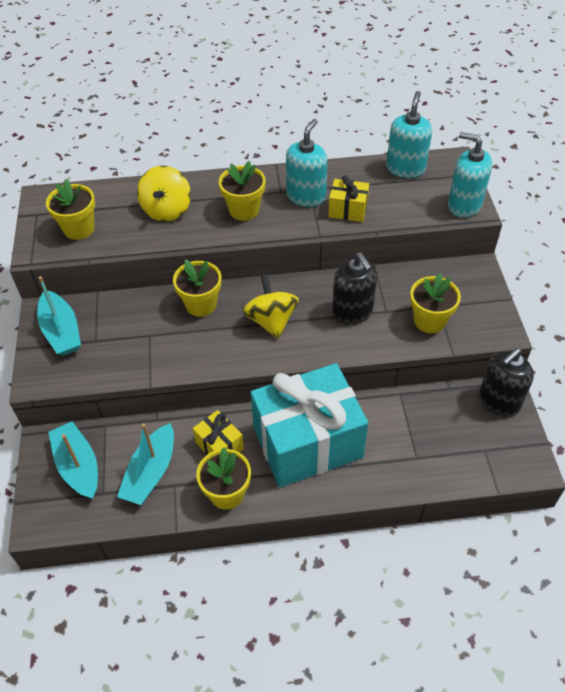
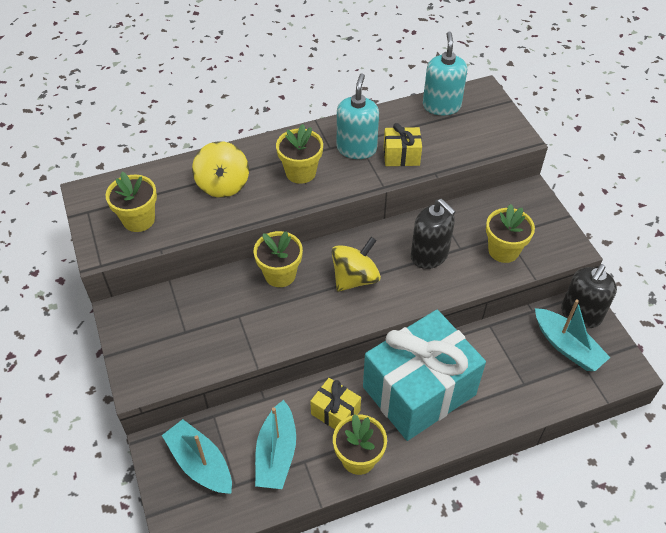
camera: 15 degrees left, 0 degrees up
turquoise boat [37,276,81,356] -> turquoise boat moved to [535,300,610,371]
yellow spinning top [243,274,299,339] -> yellow spinning top turned 75 degrees clockwise [332,237,381,292]
turquoise soap dispenser [448,132,492,218] -> none

